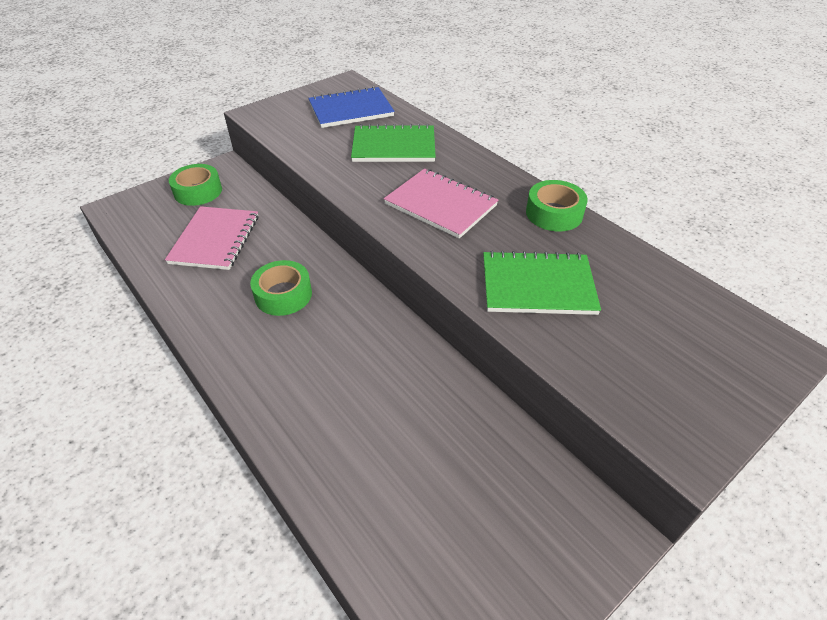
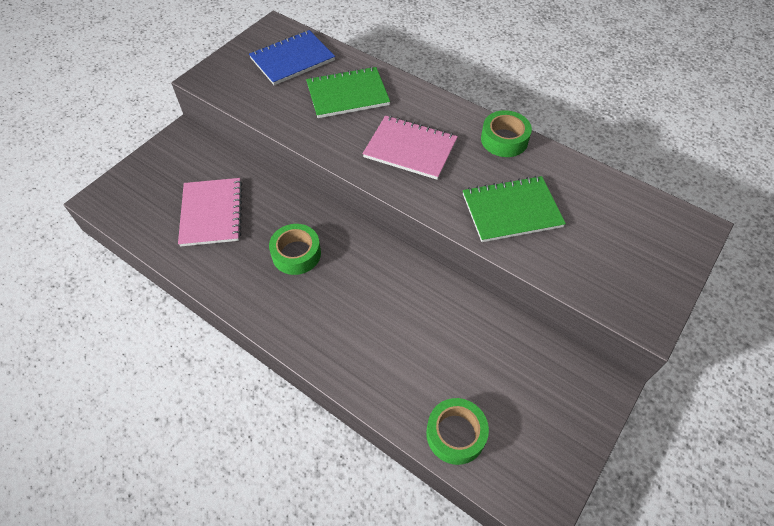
camera: 15 degrees left, 10 degrees up
green tape [169,164,222,206] -> green tape moved to [426,398,489,465]

